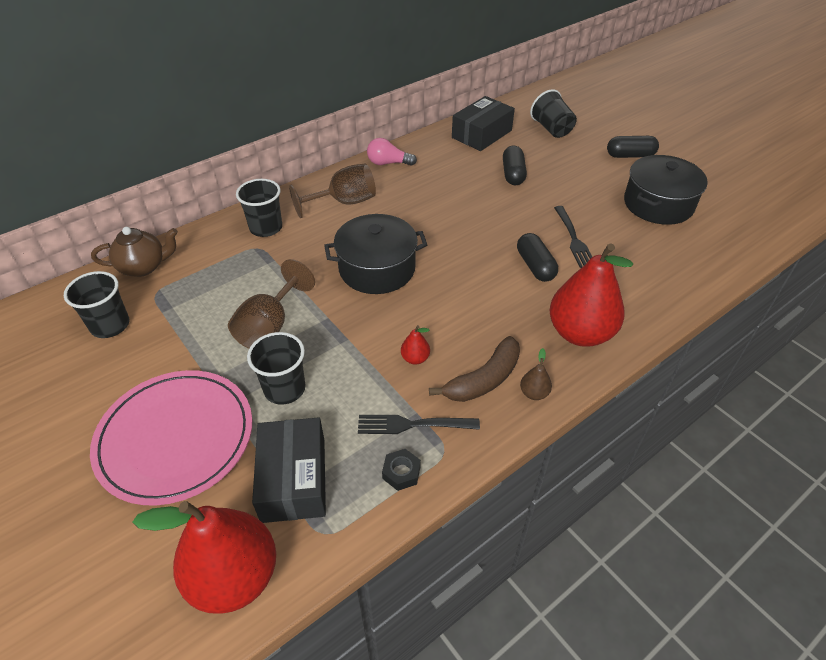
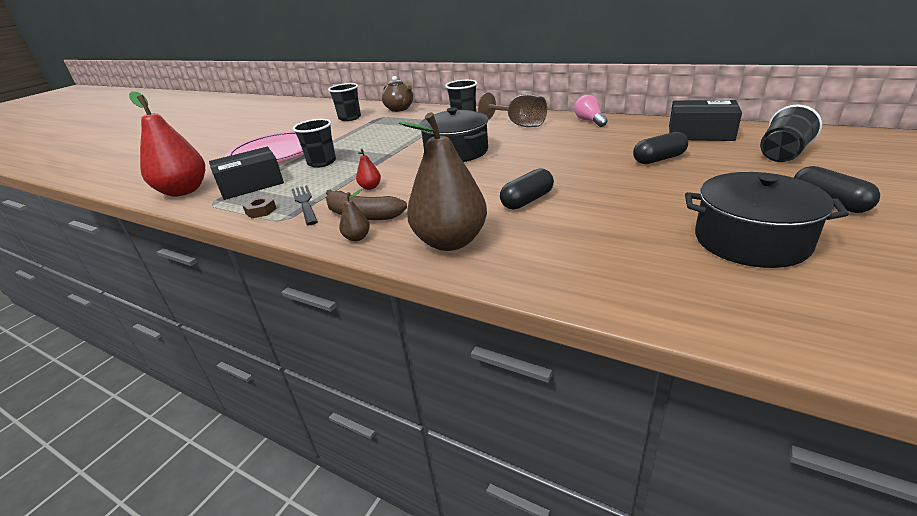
camera: 70 degrees right, 15 degrees down
brown goblet [228,259,315,349] -> none
black nut [382,449,421,491] -> brown nut [242,196,277,218]
red pear [549,243,633,347] -> brown pear [399,112,487,251]
black fork [554,206,592,268] -> none

